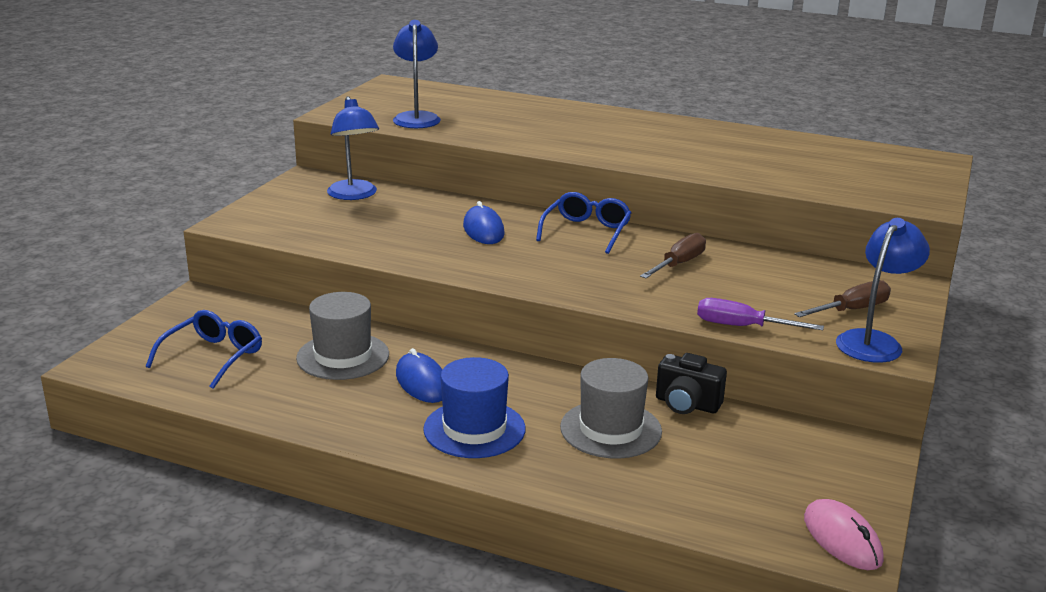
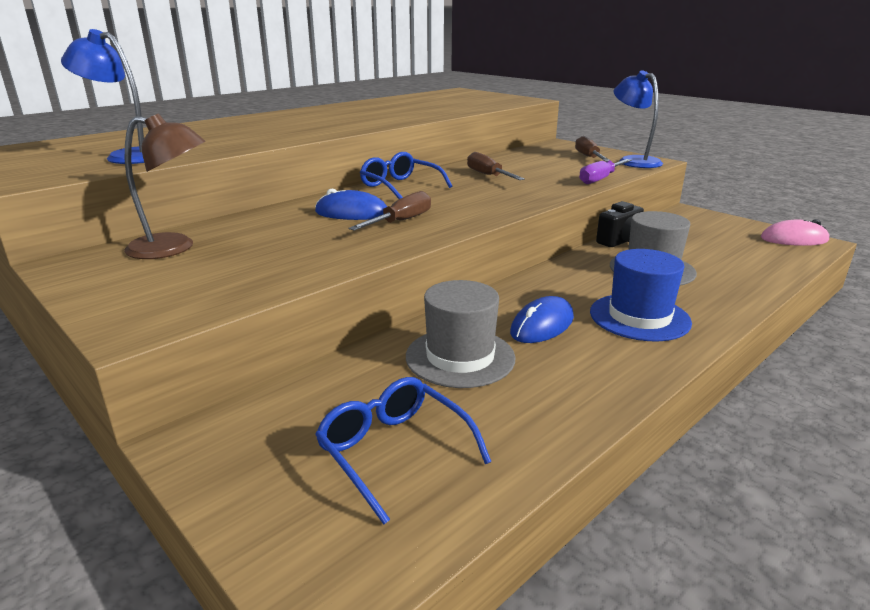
camera: 65 degrees left, 0 degrees up
blue lamp [327,96,379,200] -> brown lamp [124,113,206,259]
blue mouse [396,348,442,403] -> blue mouse turned 45 degrees counterclockwise [510,296,574,343]
none -> brown screwdriver [349,191,431,231]

